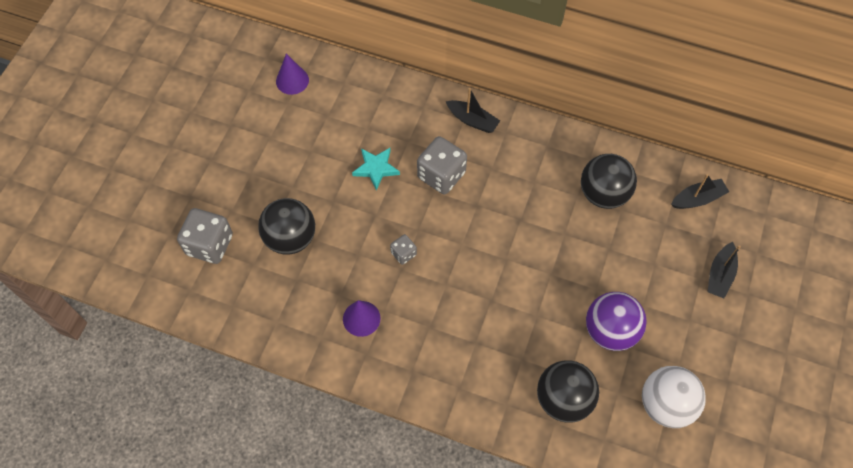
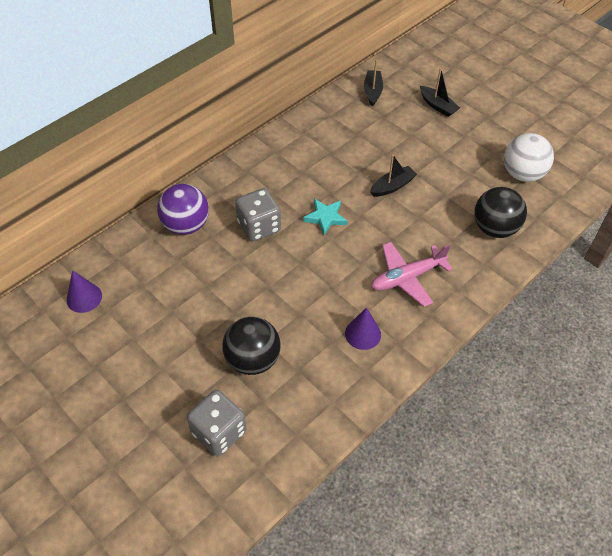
camera: 65 degrees left, 10 degrees down
turquoise star [352,148,400,191] -> turquoise star moved to [303,199,348,235]
grey dice [390,234,417,265] -> none
black boat [446,88,500,133] -> black boat moved to [370,155,417,197]
black ball [581,154,637,209] -> none
purple ball [586,292,647,351] -> purple ball moved to [157,184,209,235]
none -> pink plane [371,242,453,307]

